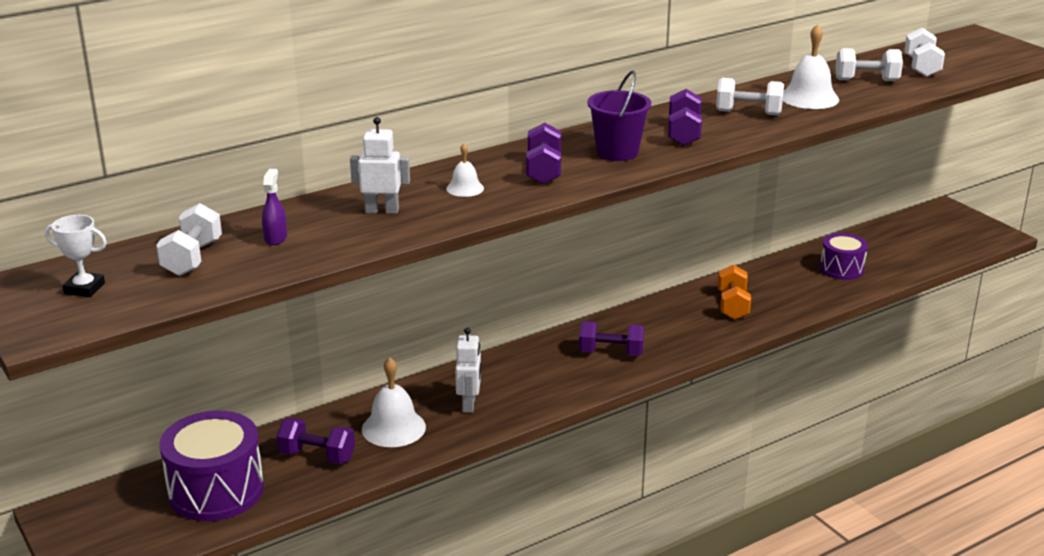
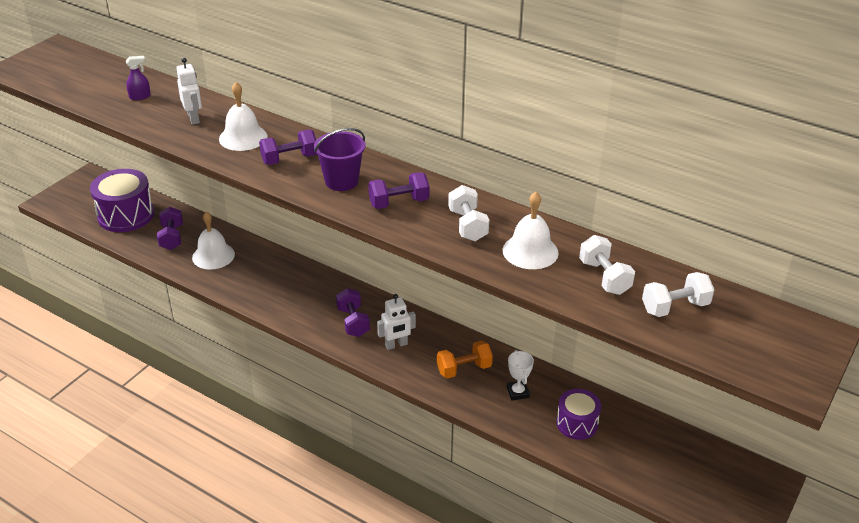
camera: 65 degrees right, 10 degrees up
white trophy [45,215,107,297] -> white trophy moved to [507,350,534,400]
white dumbbell [156,203,222,276] -> none
white bell [446,143,484,197] -> white bell [219,82,267,151], size x1.79
white robot [455,328,481,413] -> white robot moved to [377,294,416,350]

